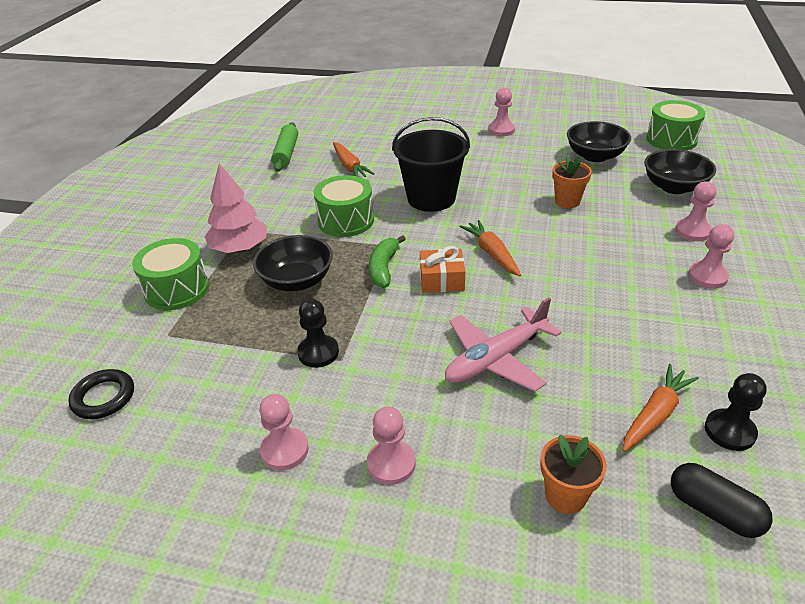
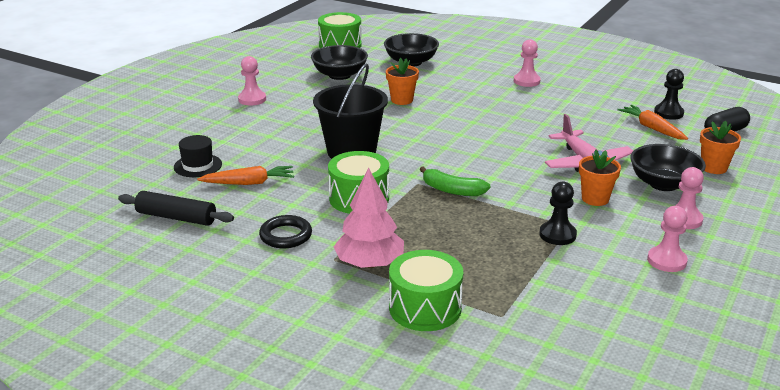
camera: 75 degrees left, 10 degrees down
black ring [68,369,134,419] -> black ring moved to [259,215,312,248]
black bowl [253,235,333,291] -> black bowl moved to [631,144,706,191]
green rolling pin [271,122,298,172] -> black rolling pin [118,191,234,226]
orange gift [420,246,465,293] -> none
orange carrot [459,220,521,276] -> none
pink pawn [675,181,716,241] -> none
none -> black hat [174,135,222,177]
none -> orange flower pot [579,150,621,206]

